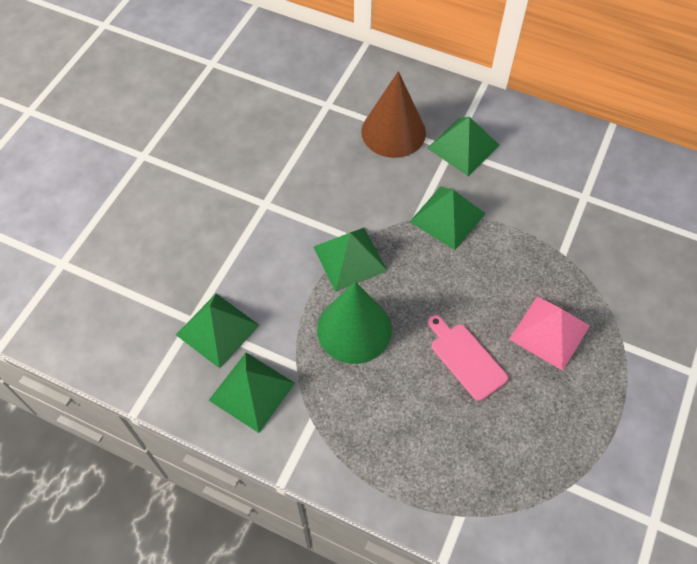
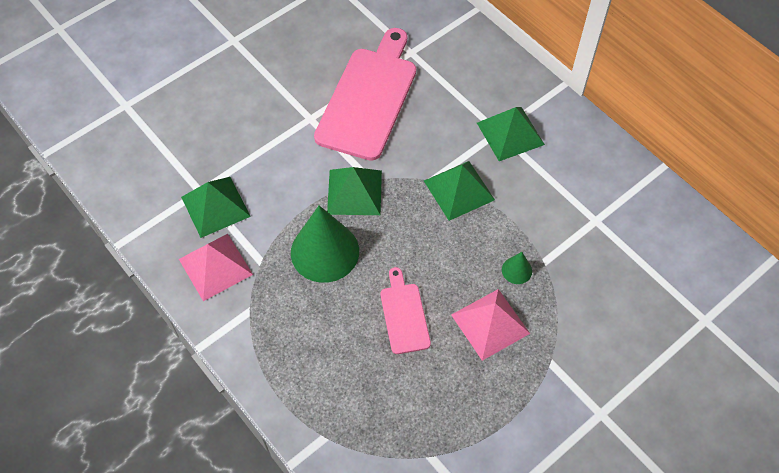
camera: 25 degrees right, 0 degrees up
green pyramid [209,353,295,433] -> pink pyramid [179,234,253,301]
brown cone [361,71,426,158] -> none
none -> pink cutting board [314,28,416,161]
none -> green cone [502,252,532,284]

